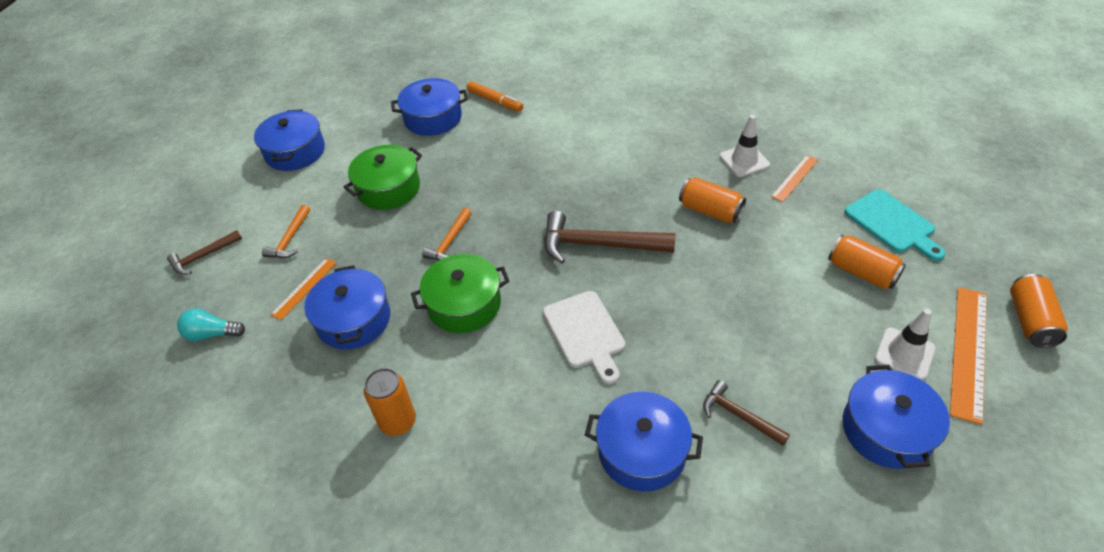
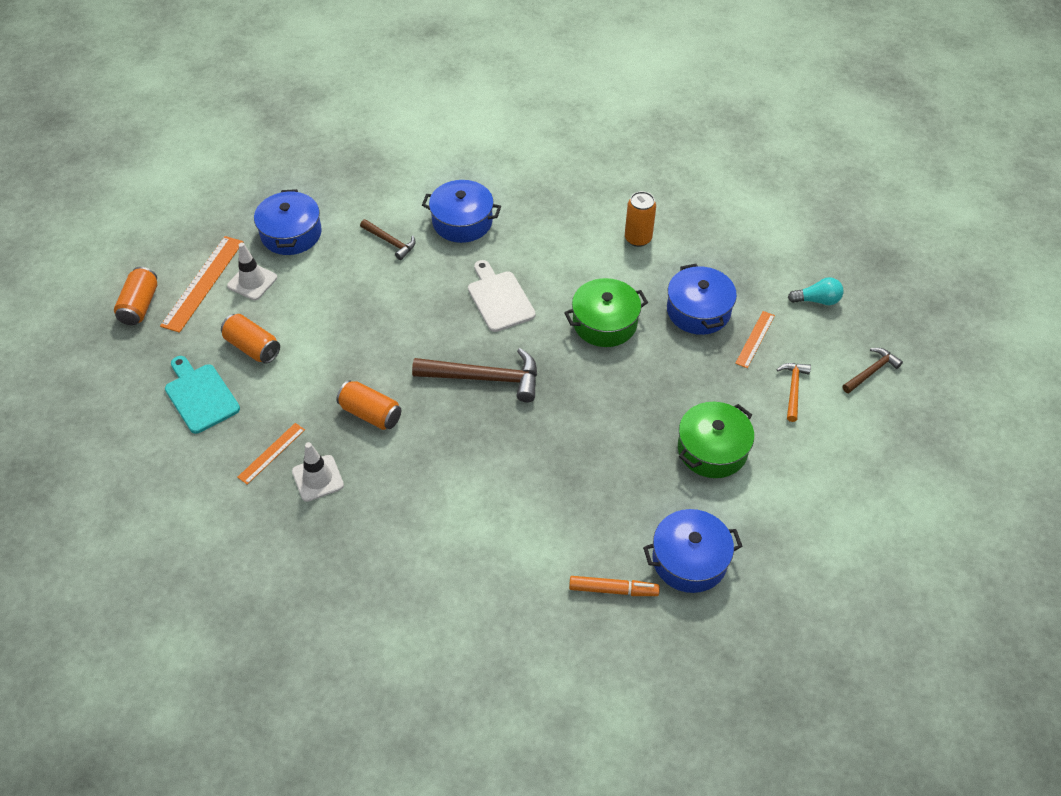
camera: 175 degrees right, 5 degrees up
blue pot [254,109,325,171] -> none
orange hammer [422,208,472,261] -> none
orange marker [467,81,523,112] -> orange marker turned 150 degrees clockwise [569,576,660,596]

